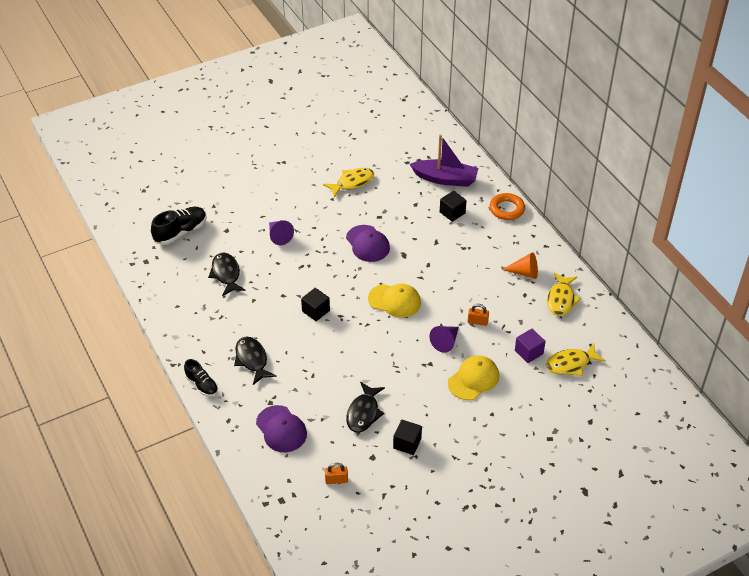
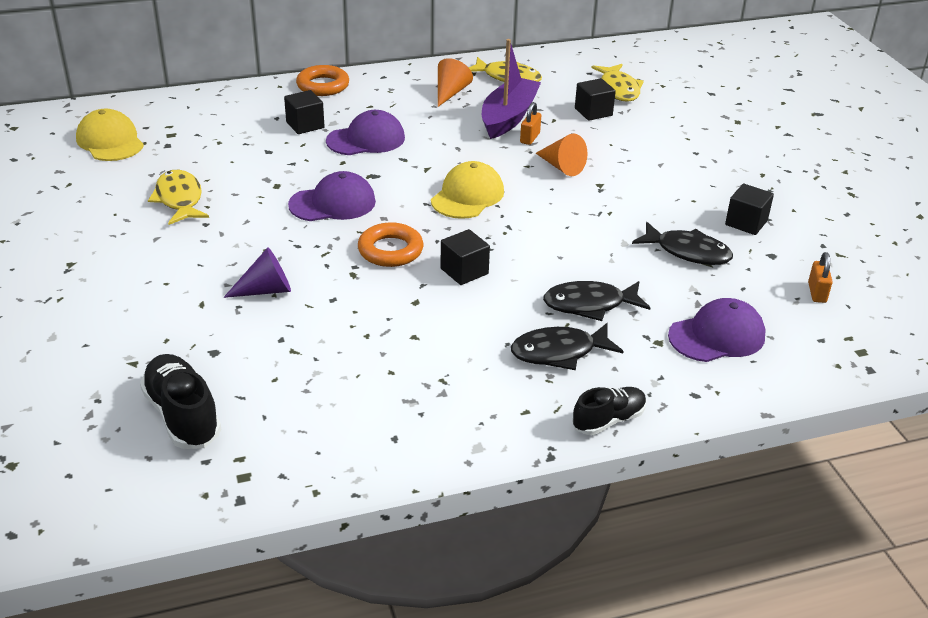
camera: 80 degrees left, 10 degrees down
black fish [208,253,246,296] -> black fish moved to [543,281,650,321]
purple boat [410,135,478,187] -> purple boat moved to [482,39,541,139]
purple cone [429,326,459,353] -> orange cone [536,133,587,176]
yellow cap [448,355,499,400] -> yellow cap moved to [76,109,144,161]
purple cube [515,329,546,363] -> black cube [575,78,616,121]
none -> purple cap [326,110,405,155]
none -> orange ring [358,222,424,267]

